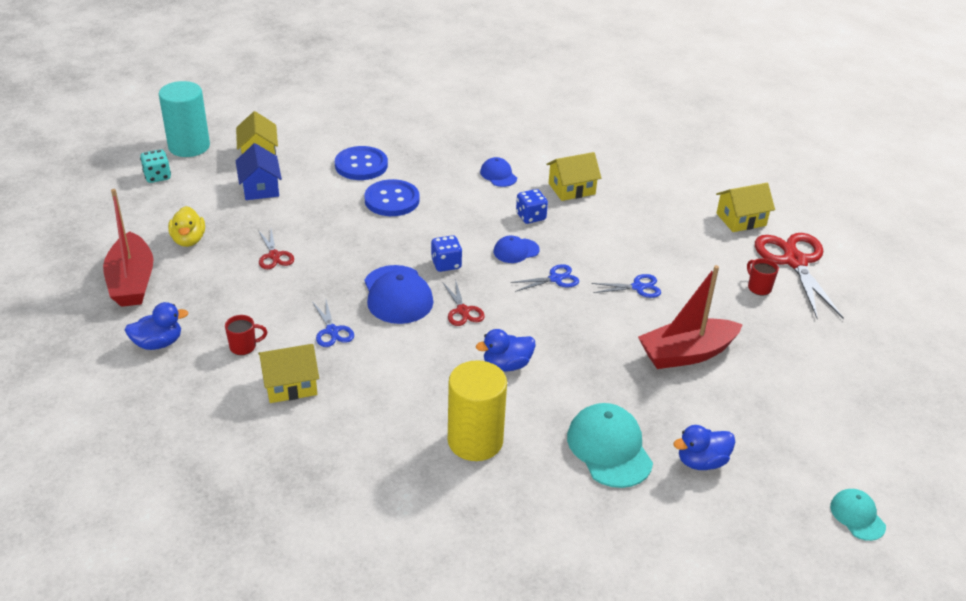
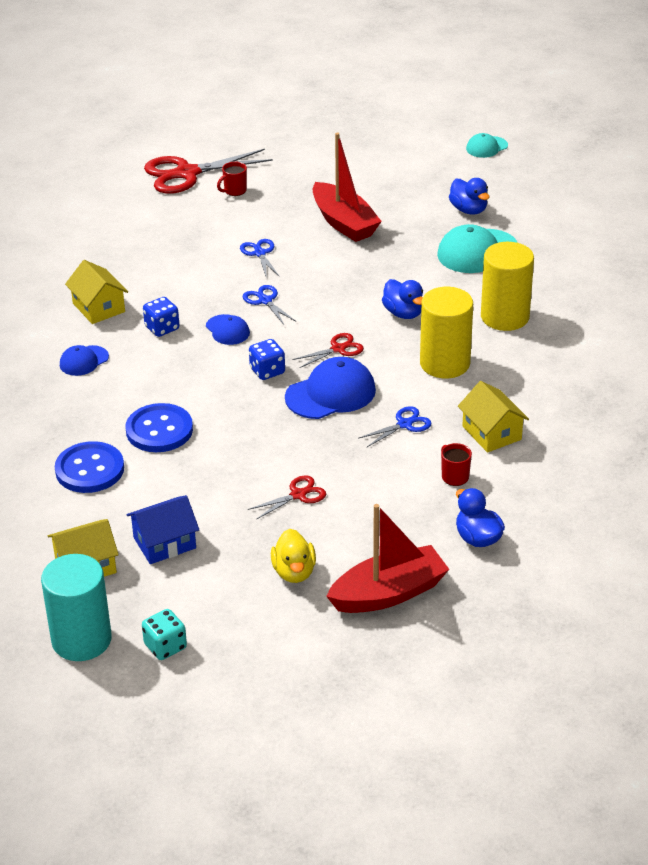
camera: 100 degrees left, 0 degrees up
yellow duck [168,206,205,247] -> yellow duck turned 105 degrees clockwise [271,529,316,583]
yellow house [716,183,775,232] -> none
none -> yellow cylinder [420,287,473,378]

